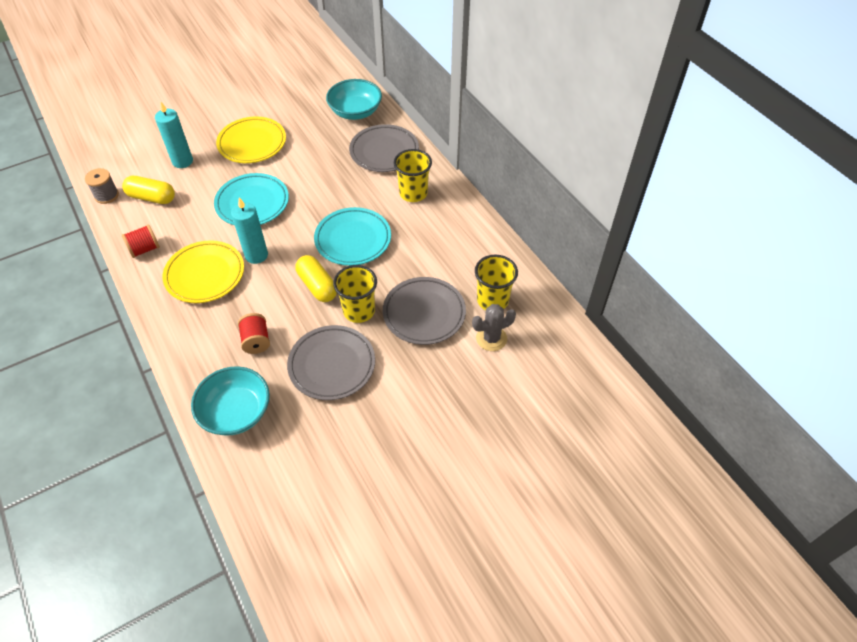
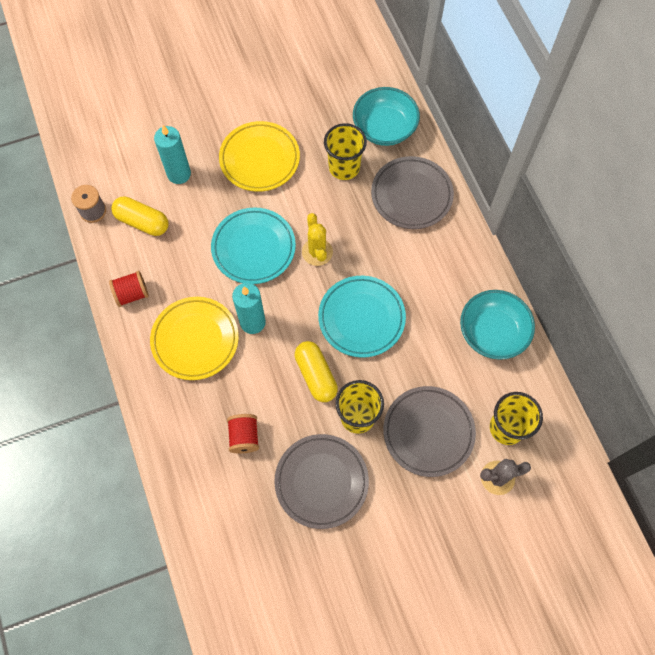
camera: 10 degrees right, 15 degrees up
turquoise bowl [191,366,270,436] -> turquoise bowl moved to [460,290,535,360]
yellow cup [394,149,432,202] -> yellow cup moved to [324,123,367,180]
none -> yellow cactus [302,213,333,266]

